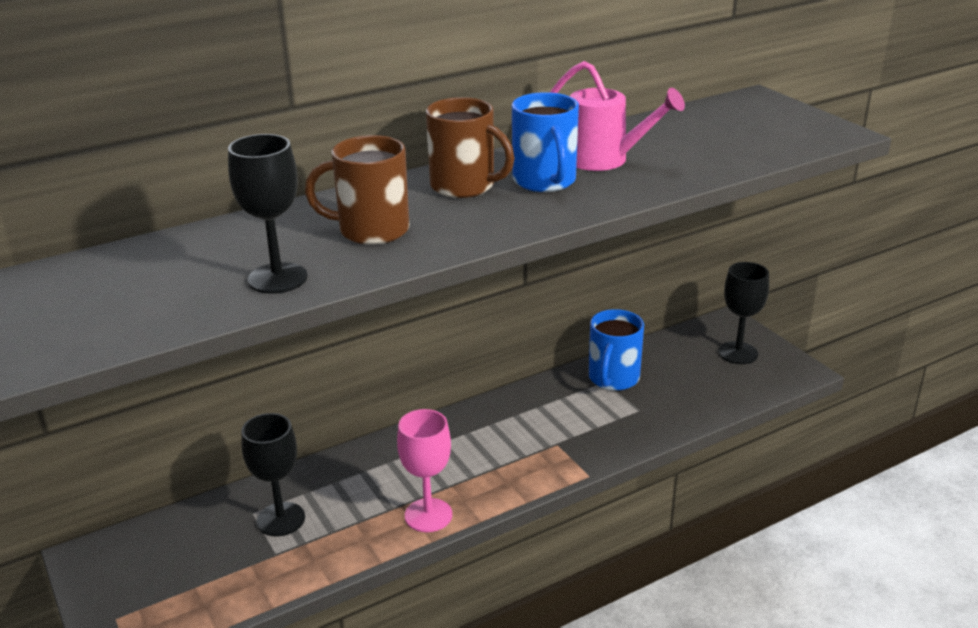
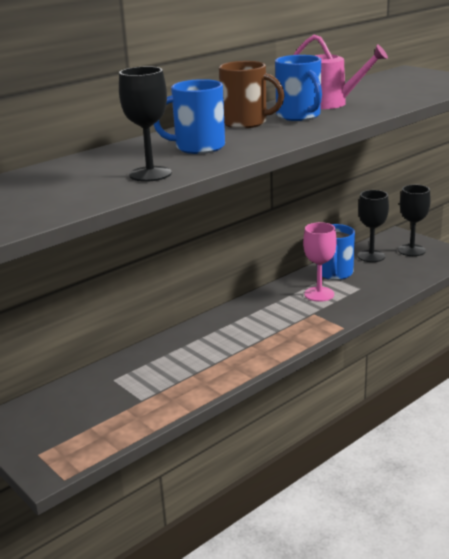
camera: 10 degrees left, 5 degrees down
black goblet [241,413,305,536] -> black goblet moved to [358,190,389,262]
brown mug [305,135,409,245] -> blue mug [154,79,225,154]
pink goblet [397,409,452,532] -> pink goblet moved to [303,222,337,302]

